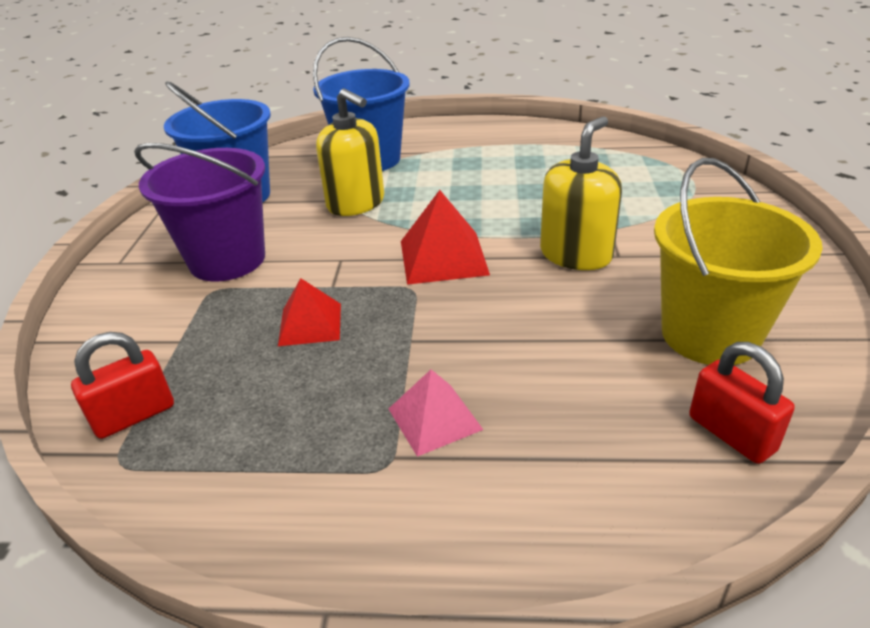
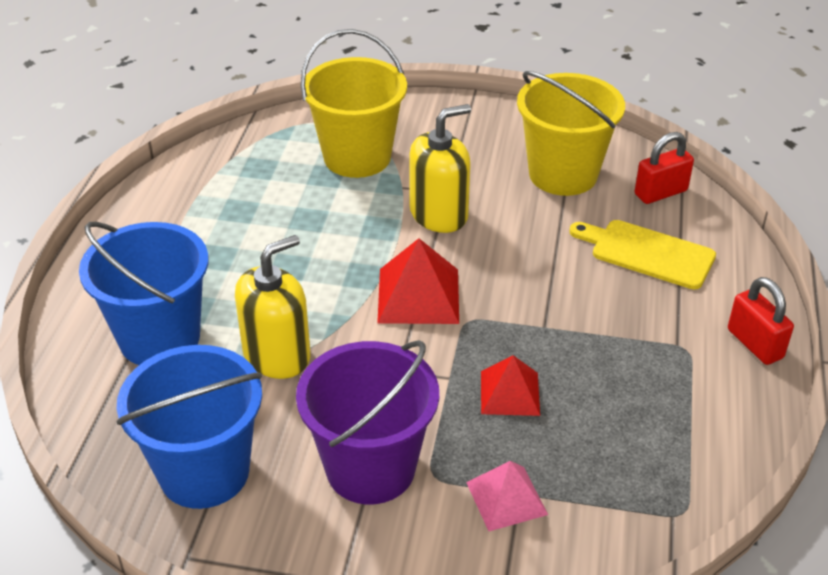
camera: 85 degrees left, 5 degrees up
red padlock [71,332,174,439] -> red padlock moved to [728,277,794,365]
pink pyramid [389,369,483,457] -> pink pyramid moved to [466,461,548,531]
yellow soap dispenser [540,116,622,270] -> yellow soap dispenser turned 105 degrees clockwise [409,104,471,233]
none -> yellow bucket [301,29,407,178]
none -> yellow cutting board [569,220,716,289]

